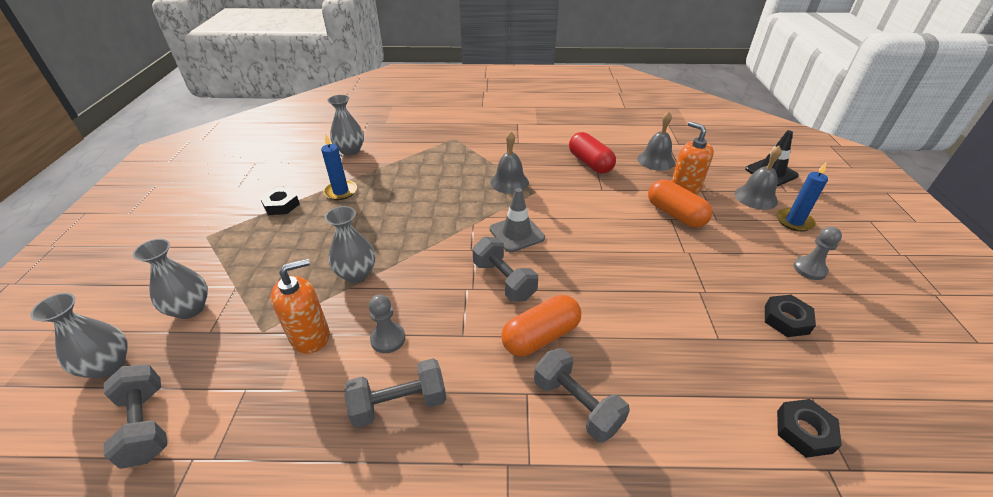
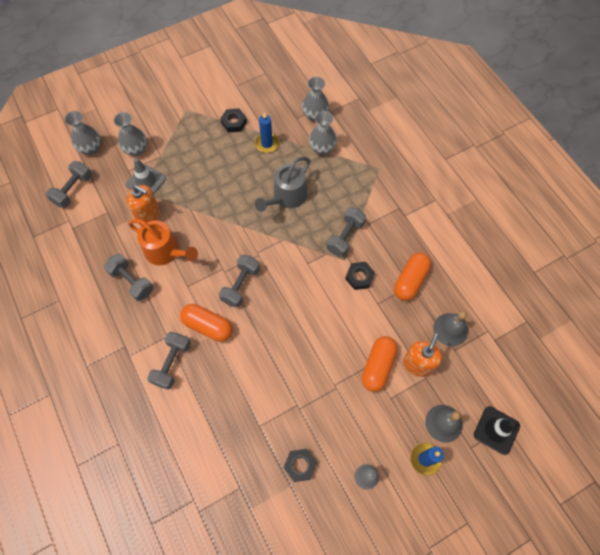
camera: 60 degrees right, 25 degrees up
grey vase [325,206,375,283] -> grey vase moved to [309,111,337,155]
grey pawn [369,294,405,353] -> orange watering can [128,219,198,265]
grey bell [490,131,529,194] -> grey dumbbell [326,207,366,257]
grey traffic cone [490,188,545,252] -> grey traffic cone moved to [126,158,166,194]
red capsule [569,132,616,174] -> orange capsule [394,253,431,301]
black nut [777,399,842,458] -> black nut moved to [345,262,375,290]
none -> grey watering can [255,157,310,212]

